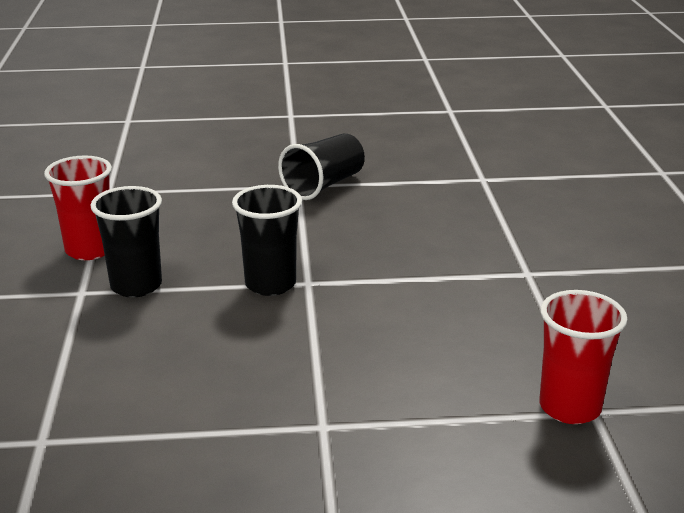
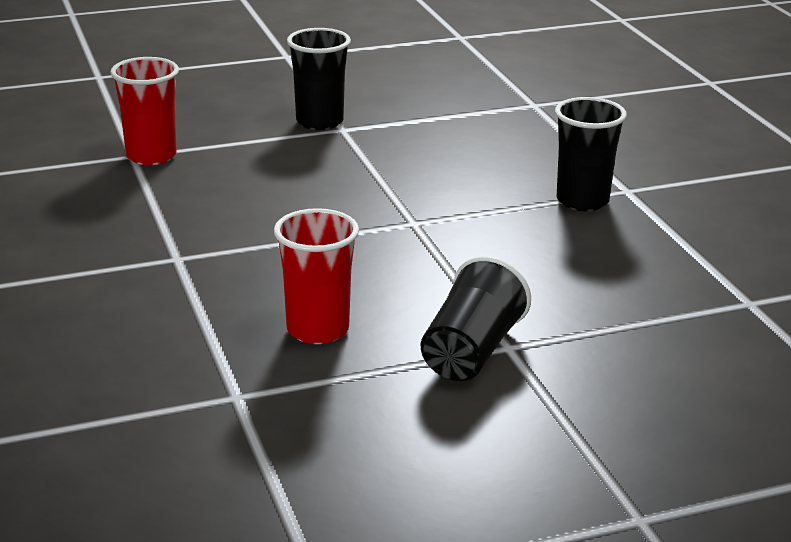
camera: 165 degrees right, 0 degrees up
red cup [44,156,112,260] -> red cup moved to [274,208,359,344]
black cup [232,185,302,296] -> black cup moved to [287,28,351,130]

